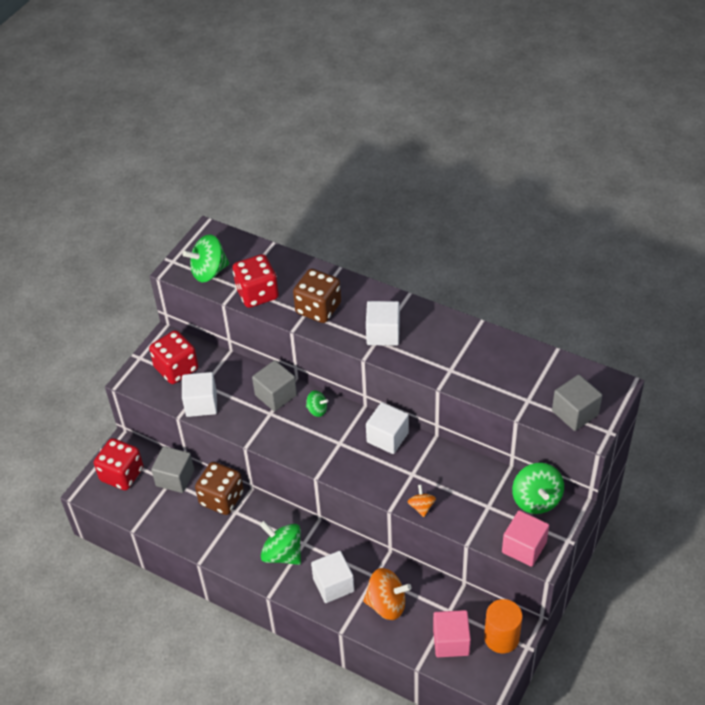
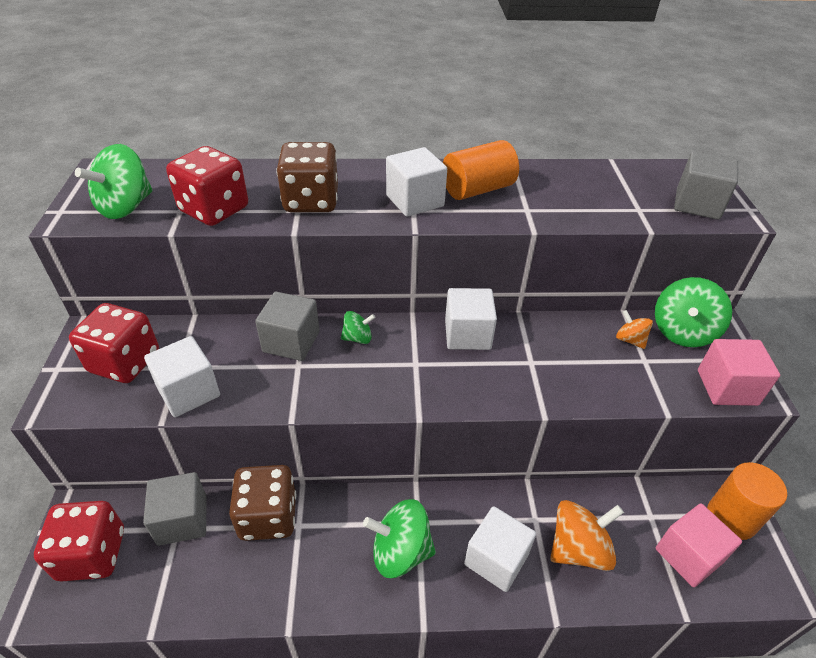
camera: 35 degrees left, 5 degrees down
orange spinning top [408,485,436,517] -> orange spinning top moved to [616,310,653,349]
green spinning top [512,463,564,514] -> green spinning top turned 75 degrees clockwise [655,277,732,347]
none -> orange cylinder [443,140,519,200]

